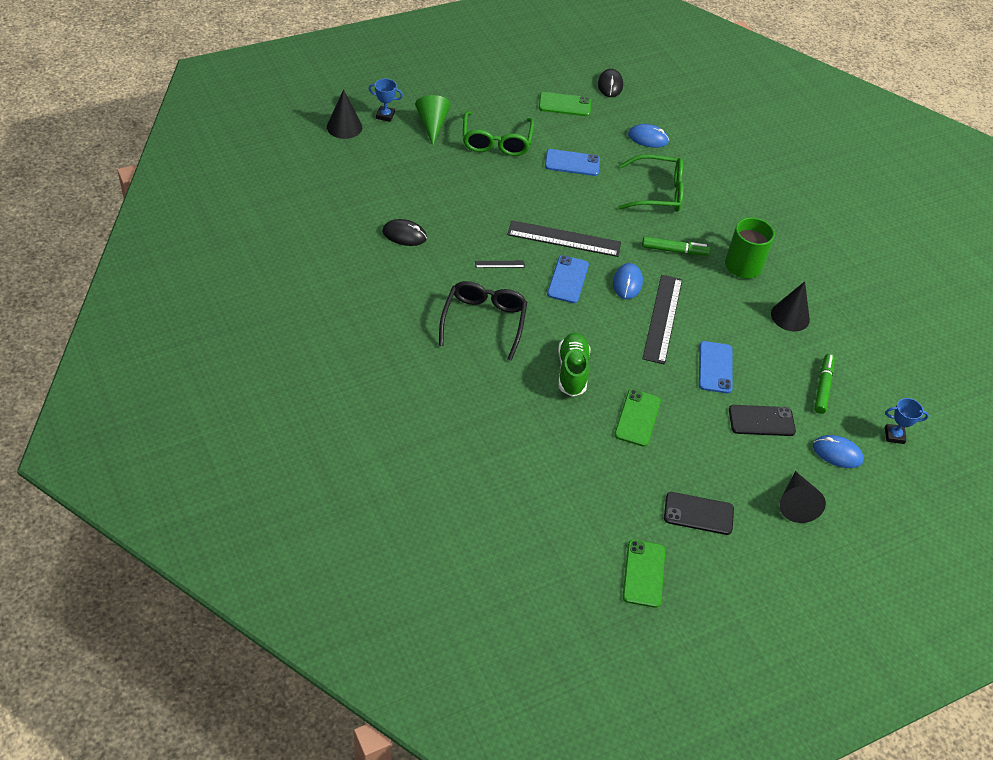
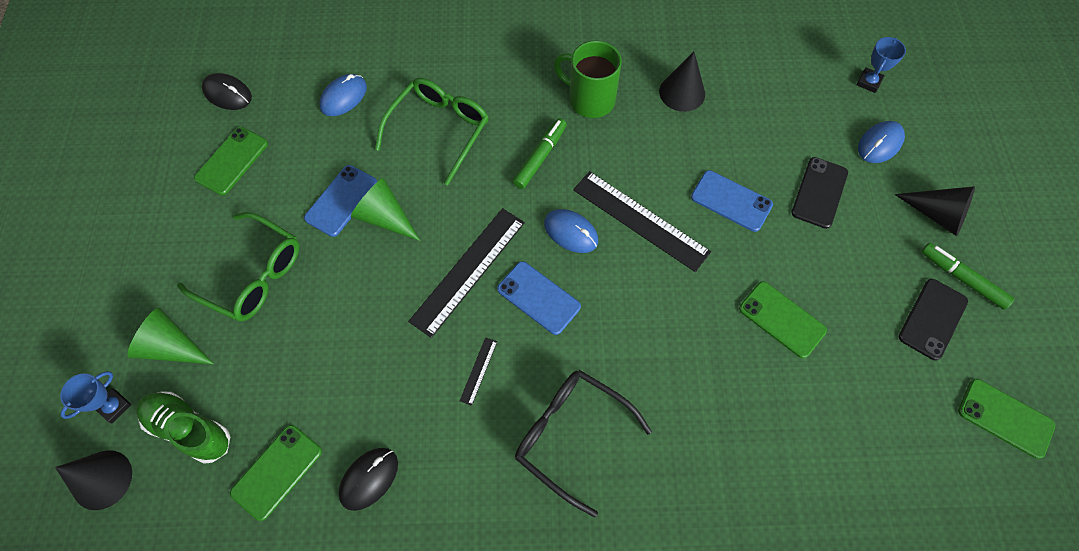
camera: 60 degrees left, 15 degrees up
green shoe [558,333,590,397] -> green shoe moved to [136,392,230,464]
green marker [814,354,835,414] -> green marker moved to [921,243,1015,310]
none -> green phone [230,425,322,521]
none -> green cone [351,178,420,241]

